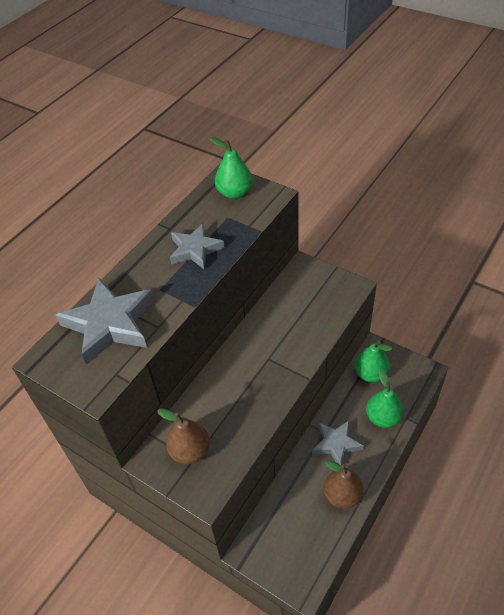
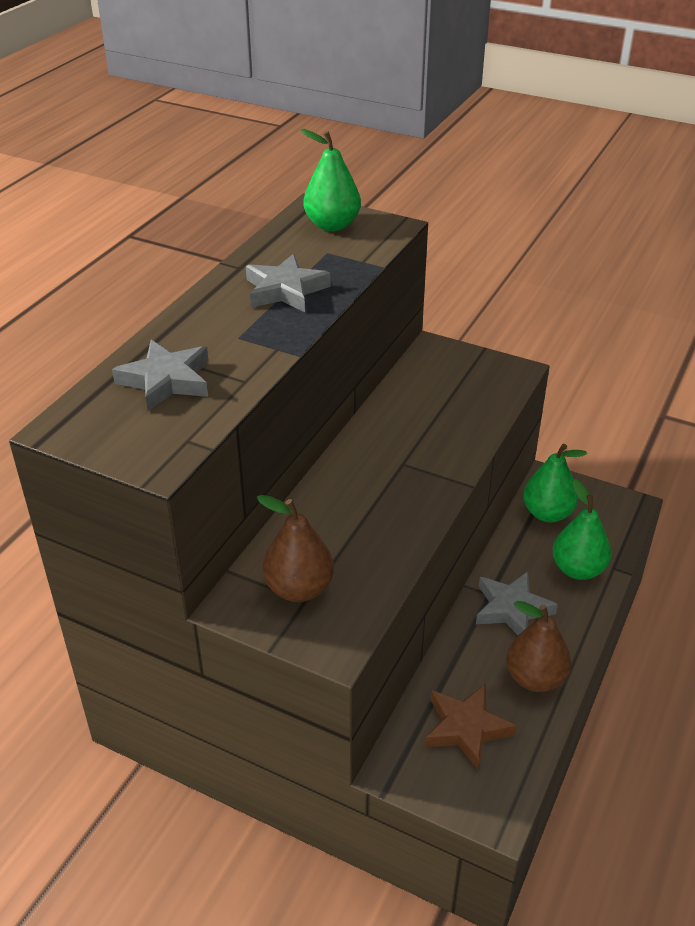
camera: 10 degrees left, 10 degrees down
grey star [56,278,154,365] -> grey star [112,340,209,411], size x0.63
none -> brown star [425,684,517,770]

